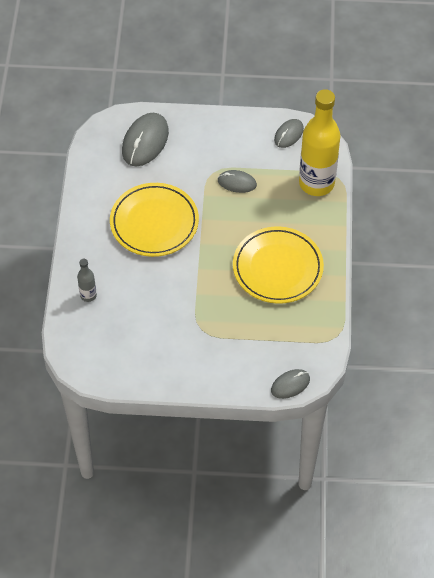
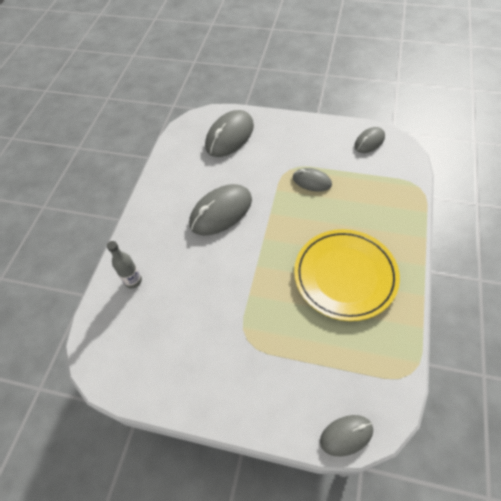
camera: 15 degrees right, 0 degrees up
yellow plate [110,183,199,257] -> grey mouse [189,184,252,235]
yellow bottle [299,89,340,196] -> none

